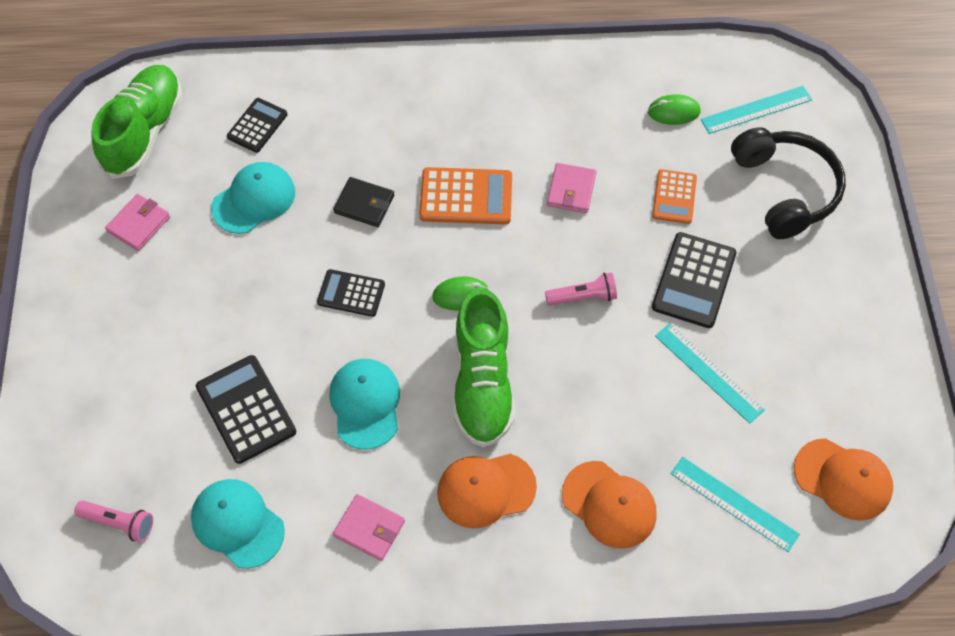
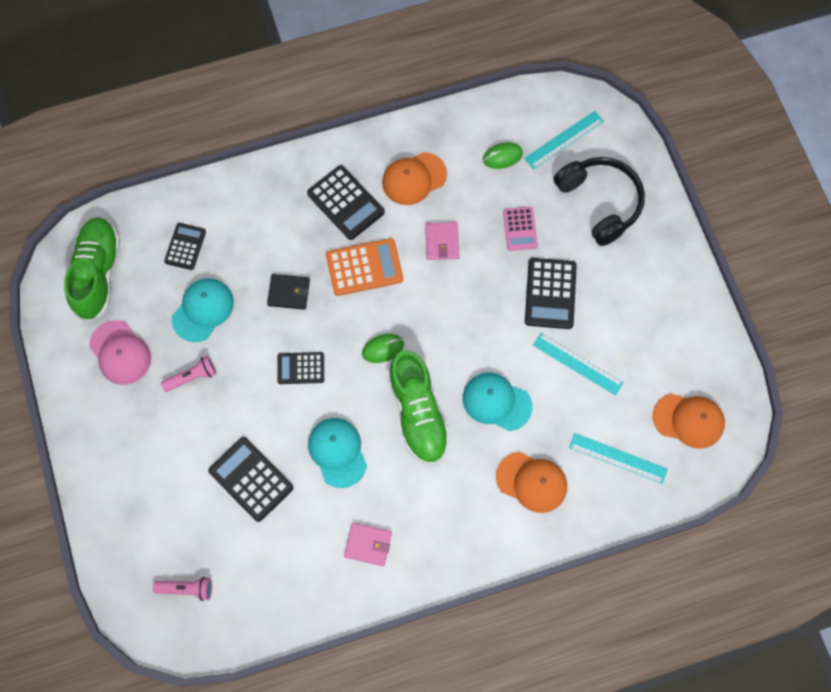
camera: 15 degrees left, 10 degrees up
pink wallet [105,194,170,251] -> pink cap [89,320,151,385]
turquoise cap [191,479,285,569] -> turquoise cap moved to [463,372,532,431]
orange cap [437,454,537,529] -> orange cap moved to [382,152,447,205]
pink flashlight [545,272,617,306] -> pink flashlight moved to [161,356,216,392]
orange calculator [652,169,697,224] -> pink calculator [503,207,538,251]
none -> black calculator [307,165,385,240]

